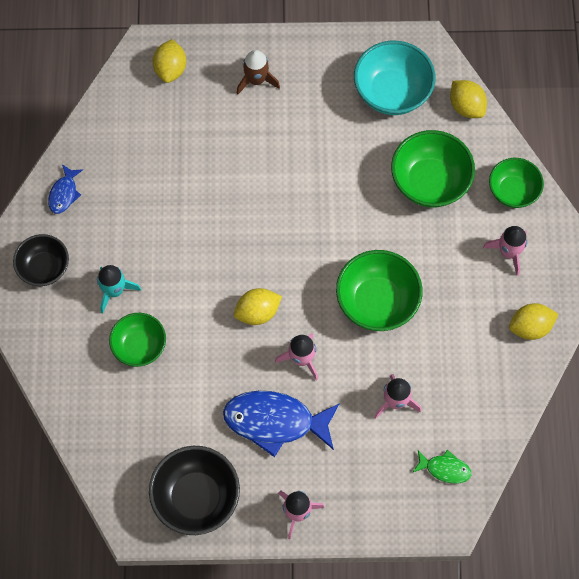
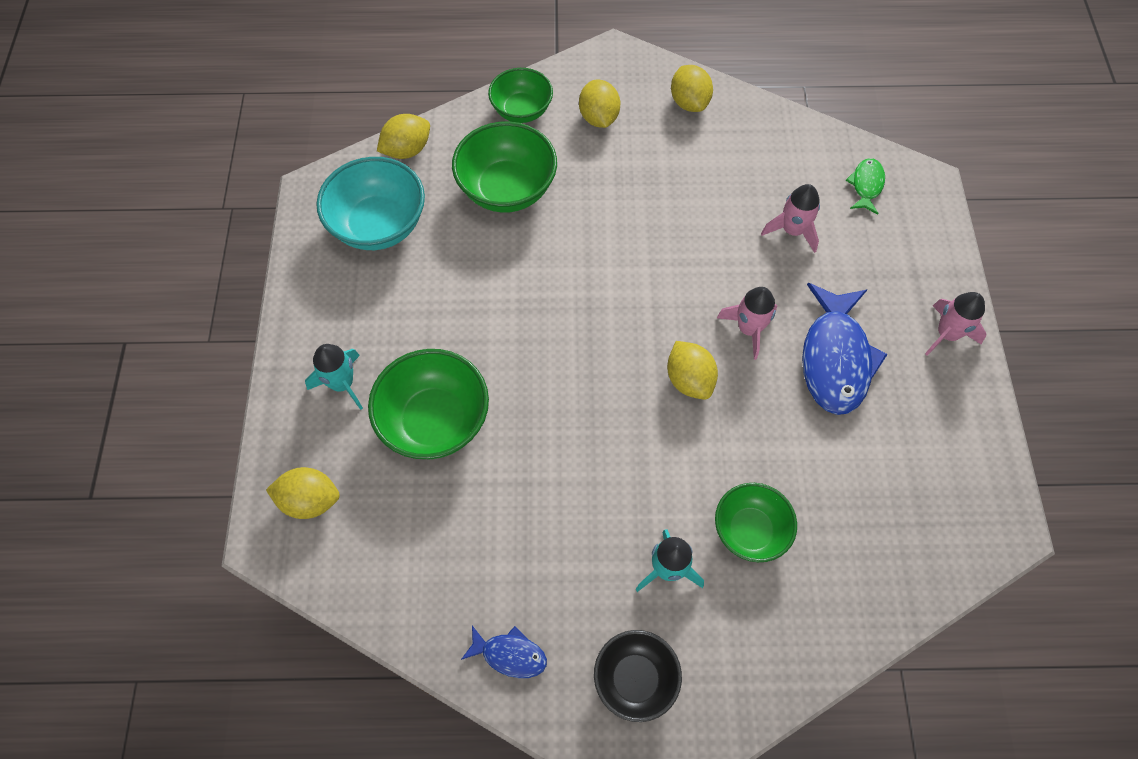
camera: 90 degrees left, 5 degrees down
black bowl [149,446,240,535] -> none
brown rocket [236,50,280,95] -> turquoise rocket [305,344,363,410]
green bowl [336,250,423,331] -> green bowl moved to [368,349,489,459]
pink rocket [483,226,528,276] -> yellow lemon [579,80,620,128]

